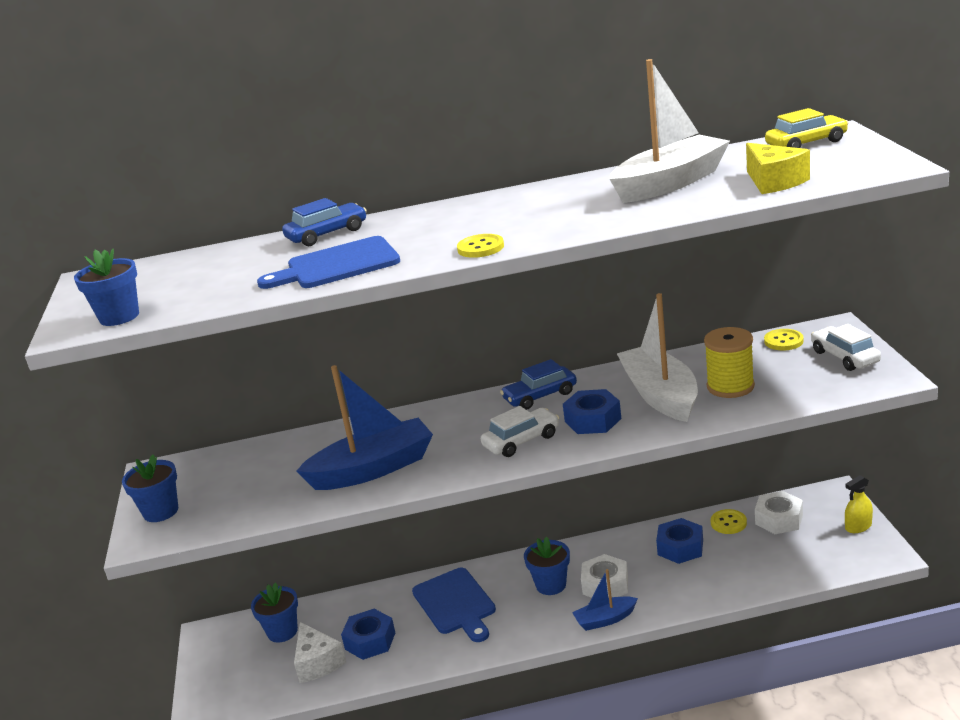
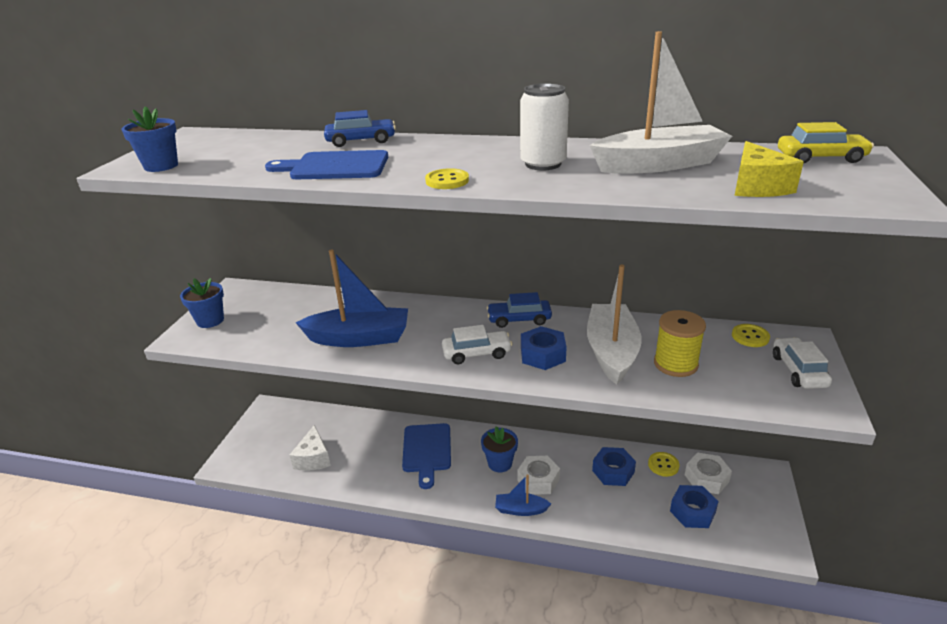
camera: 20 degrees right, 5 degrees up
blue flower pot [251,583,298,643] -> none
blue nut [341,609,395,660] -> blue nut moved to [670,485,719,528]
yellow spray bottle [845,475,873,533] -> none
none -> white can [520,83,569,170]

